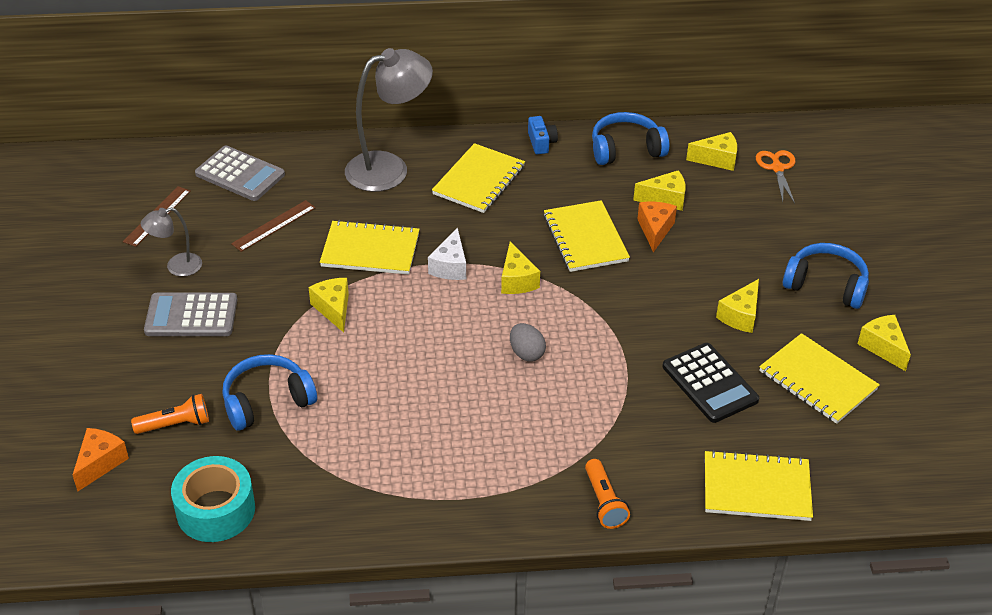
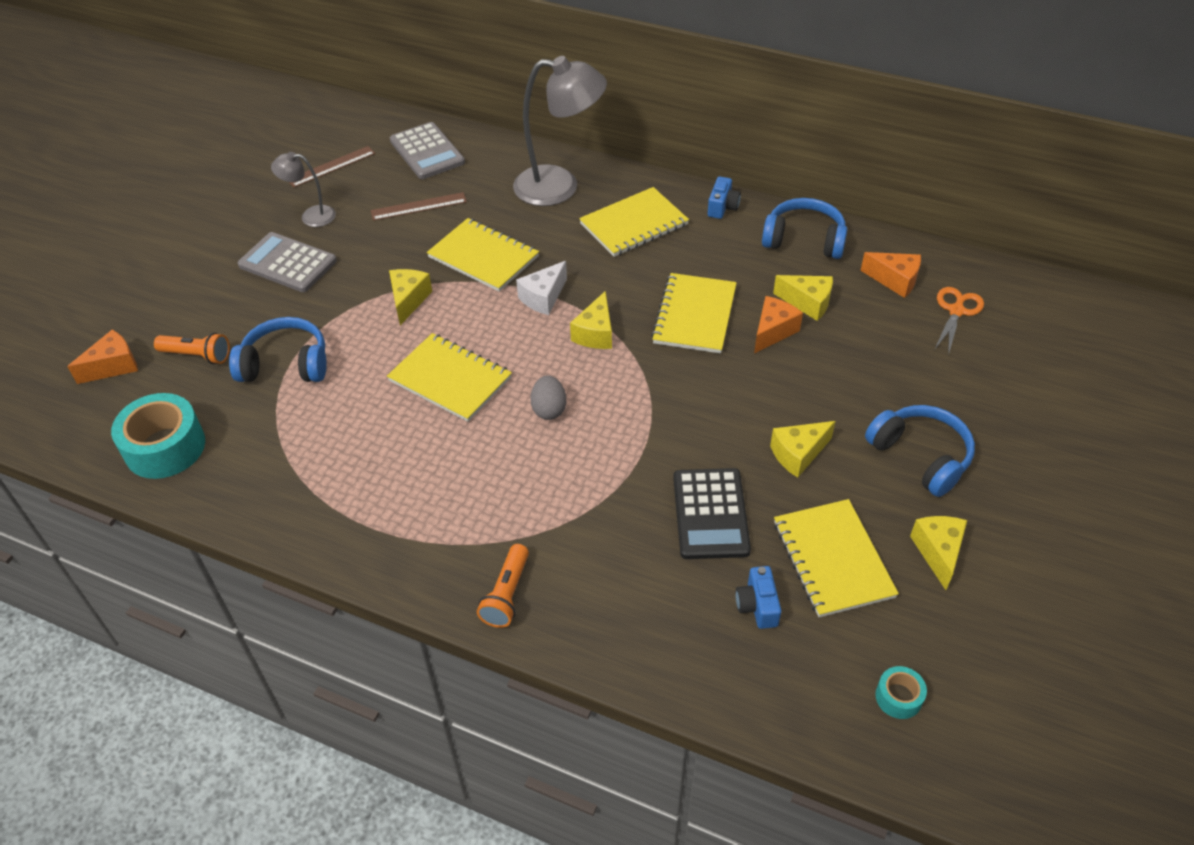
camera: 30 degrees right, 5 degrees up
yellow cheese [686,132,737,171] -> orange cheese [860,252,921,298]
yellow notebook [705,450,813,521] -> yellow notebook moved to [387,333,512,422]
none -> blue camera [735,566,781,629]
none -> turquoise tape [875,666,927,719]

